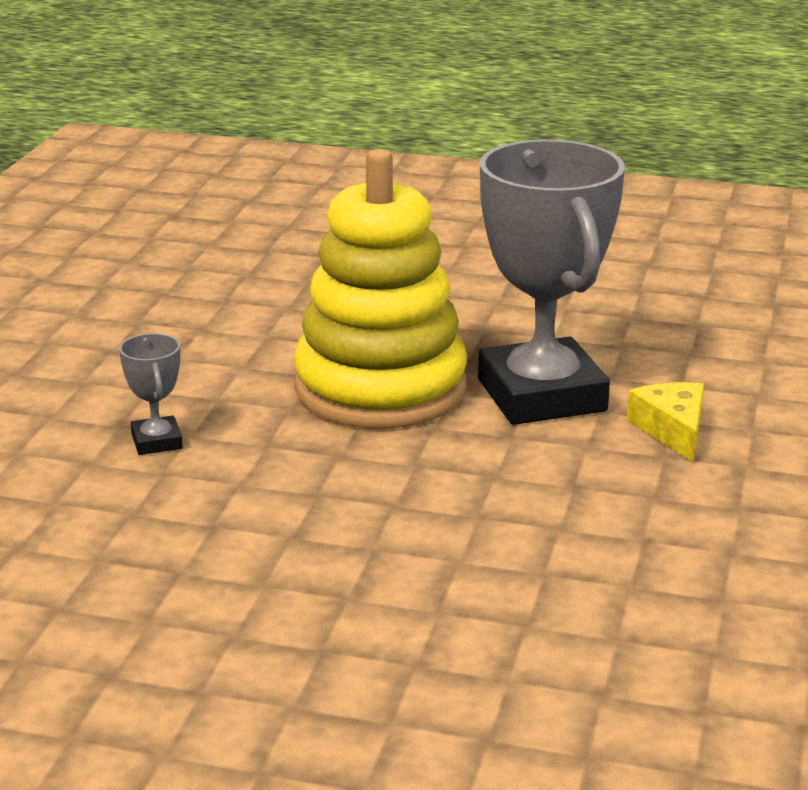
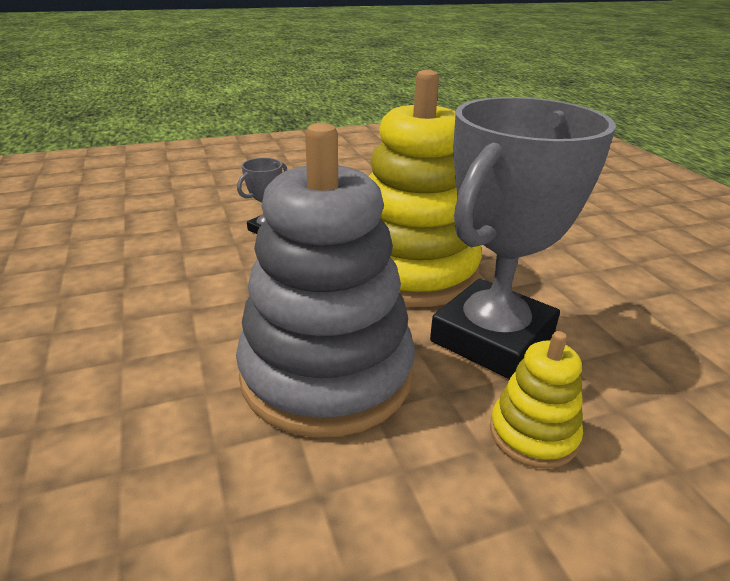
camera: 55 degrees right, 5 degrees up
yellow cheese [627,382,704,462] -> yellow stacking toy [490,331,583,469]
none -> grey stacking toy [236,123,415,438]

